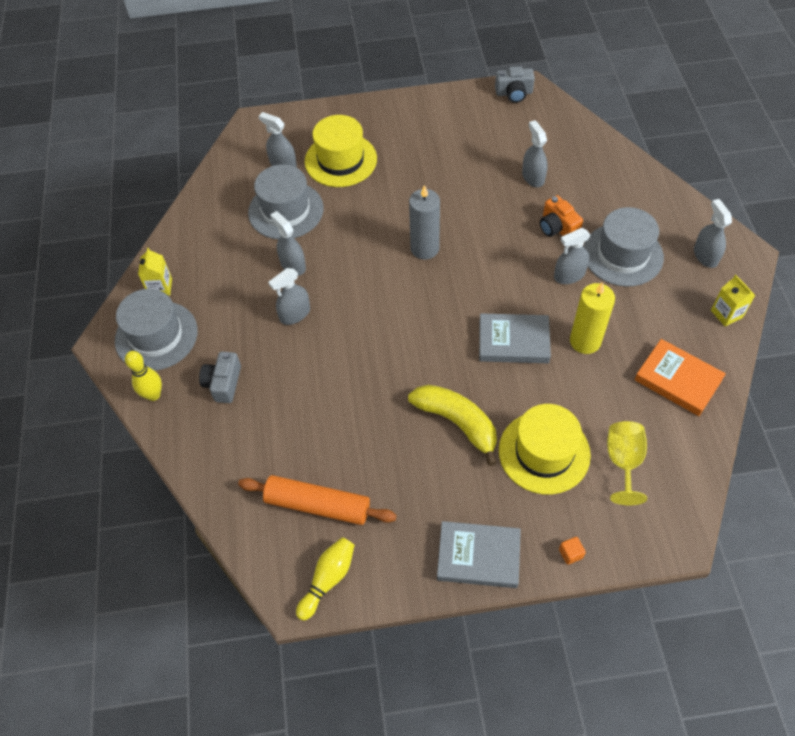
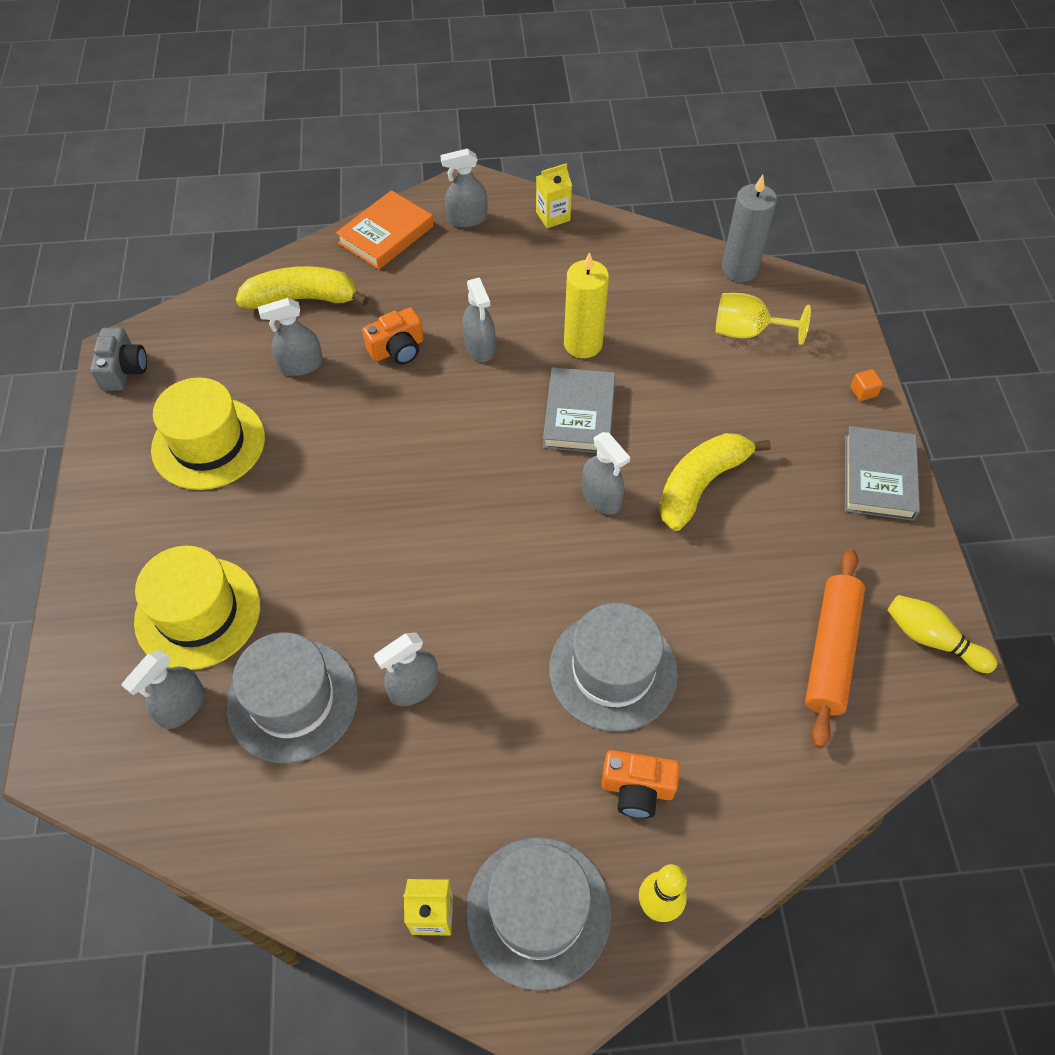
camera: 90 degrees left, 0 degrees up
grey camera [199,352,241,403] -> orange camera [602,750,680,818]
grey spray bottle [268,268,310,325] -> grey spray bottle moved to [582,432,630,515]
grey candle [409,185,440,260] -> grey candle moved to [722,175,777,282]
yellow hat [499,404,591,495] -> yellow hat moved to [151,377,265,490]
grey hat [584,207,664,287] -> grey hat moved to [549,603,678,731]
orange book [634,339,726,416] -> orange book moved to [336,190,434,269]
none -> yellow banana [236,266,369,309]

